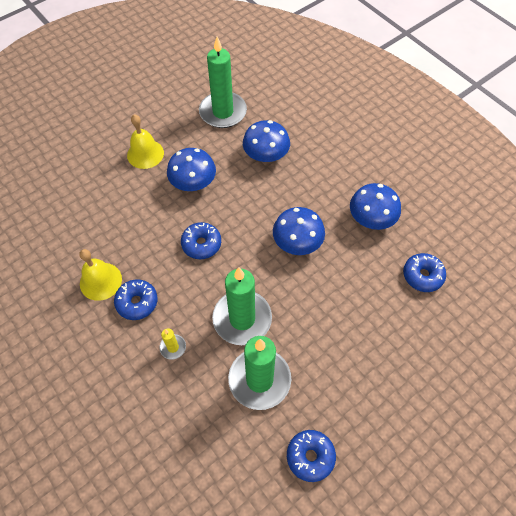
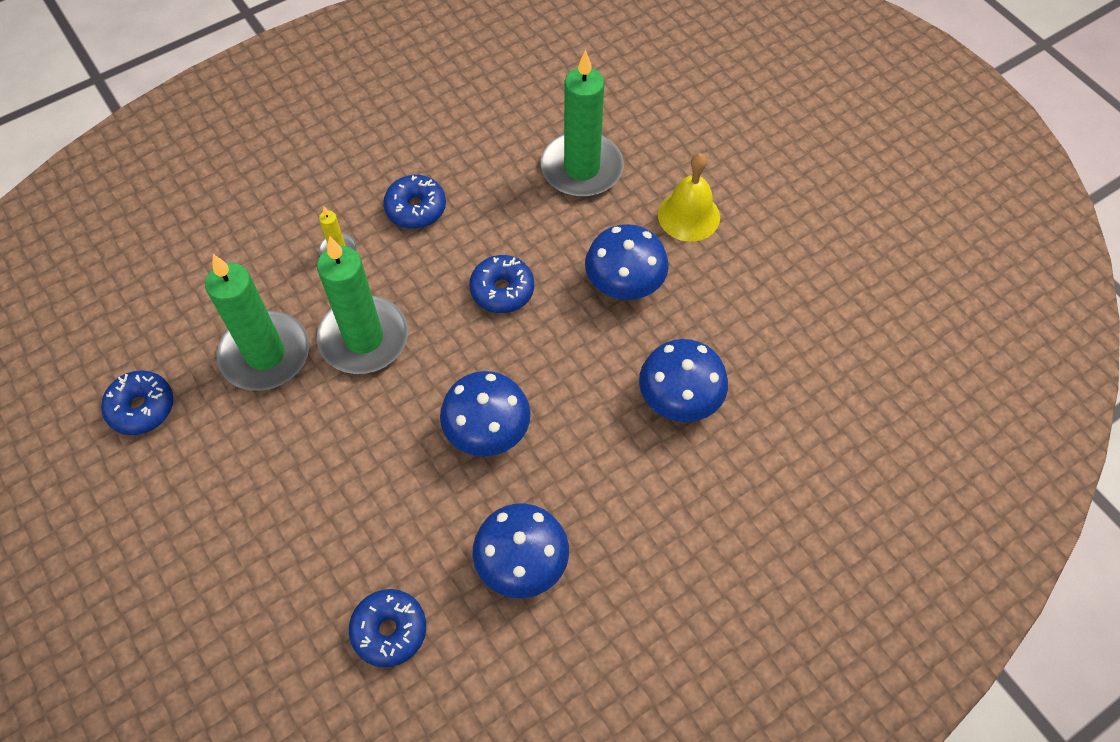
camera: 95 degrees right, 0 degrees up
yellow bell [79,249,122,301] -> none
green candle [199,37,247,128] -> green candle moved to [541,50,624,197]

